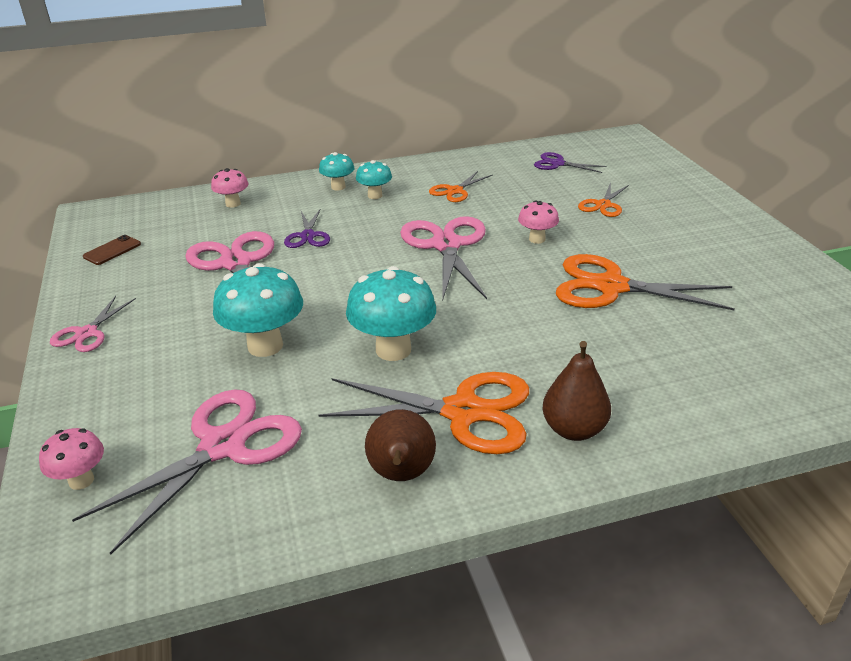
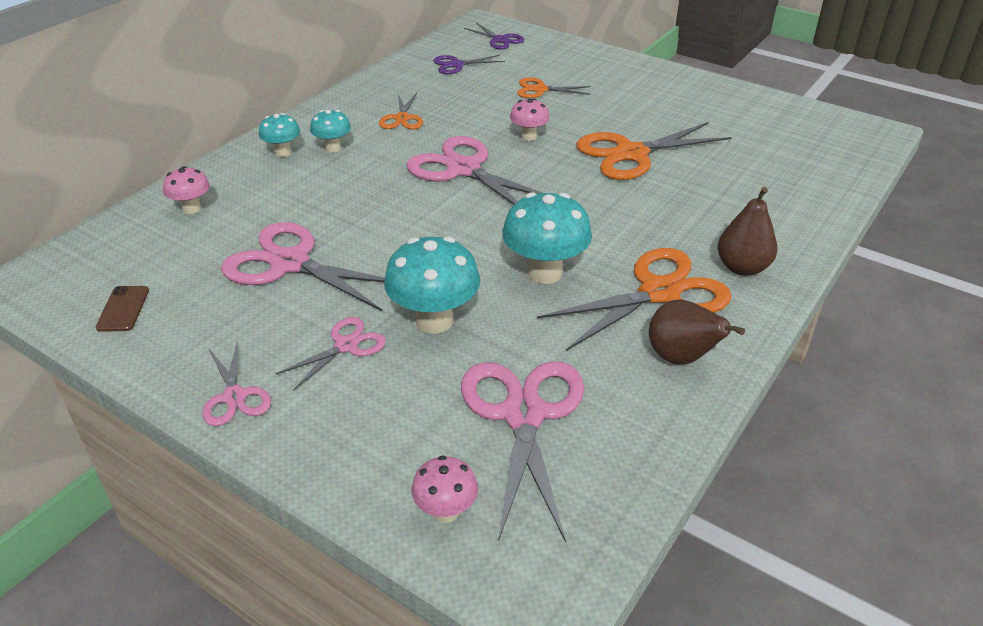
camera: 40 degrees left, 5 degrees up
purple scissors [284,208,330,248] -> purple scissors moved to [464,23,524,50]
orange scissors [578,182,629,217] -> orange scissors turned 105 degrees clockwise [517,77,591,98]
none -> pink scissors [275,317,386,391]

